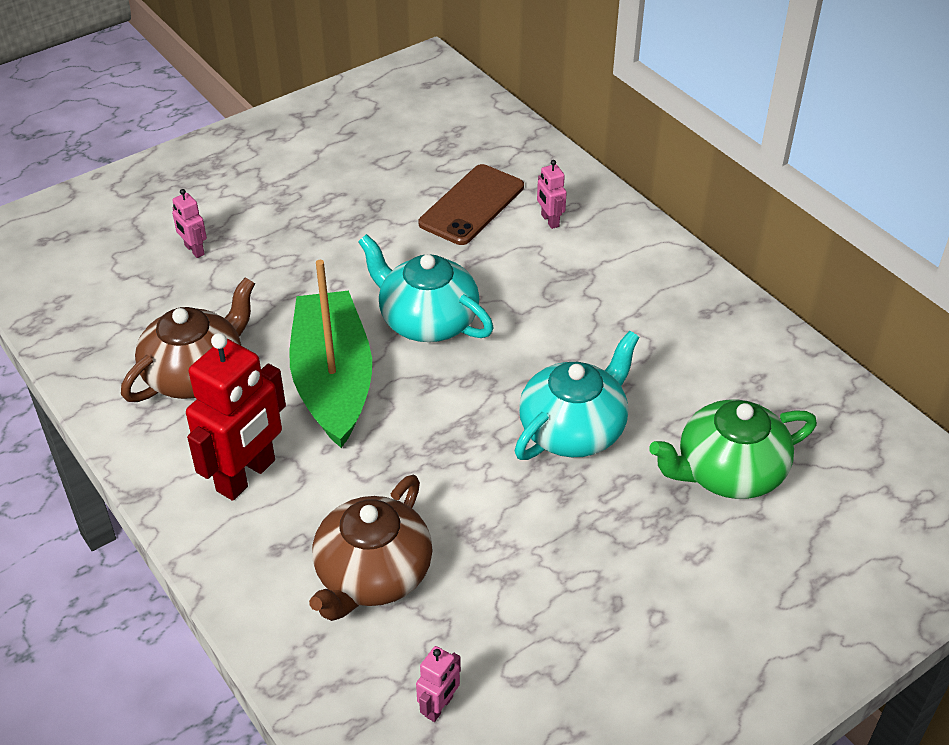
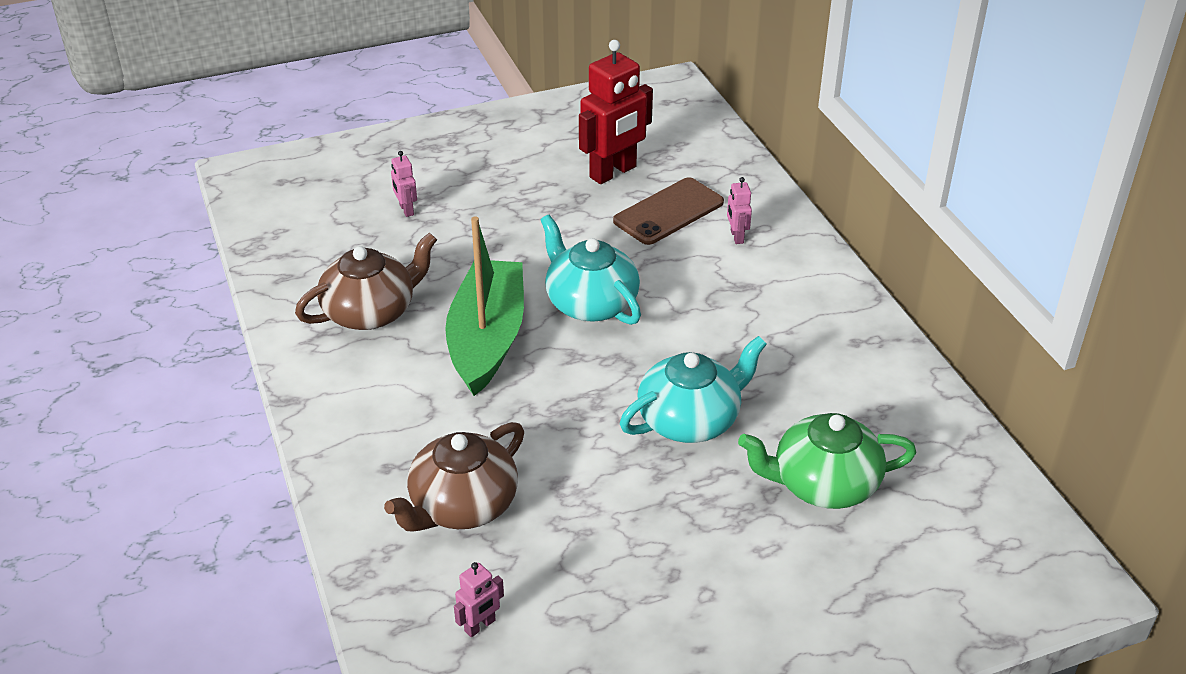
camera: 15 degrees right, 5 degrees down
red robot [186,333,286,501] -> red robot moved to [579,40,653,184]

